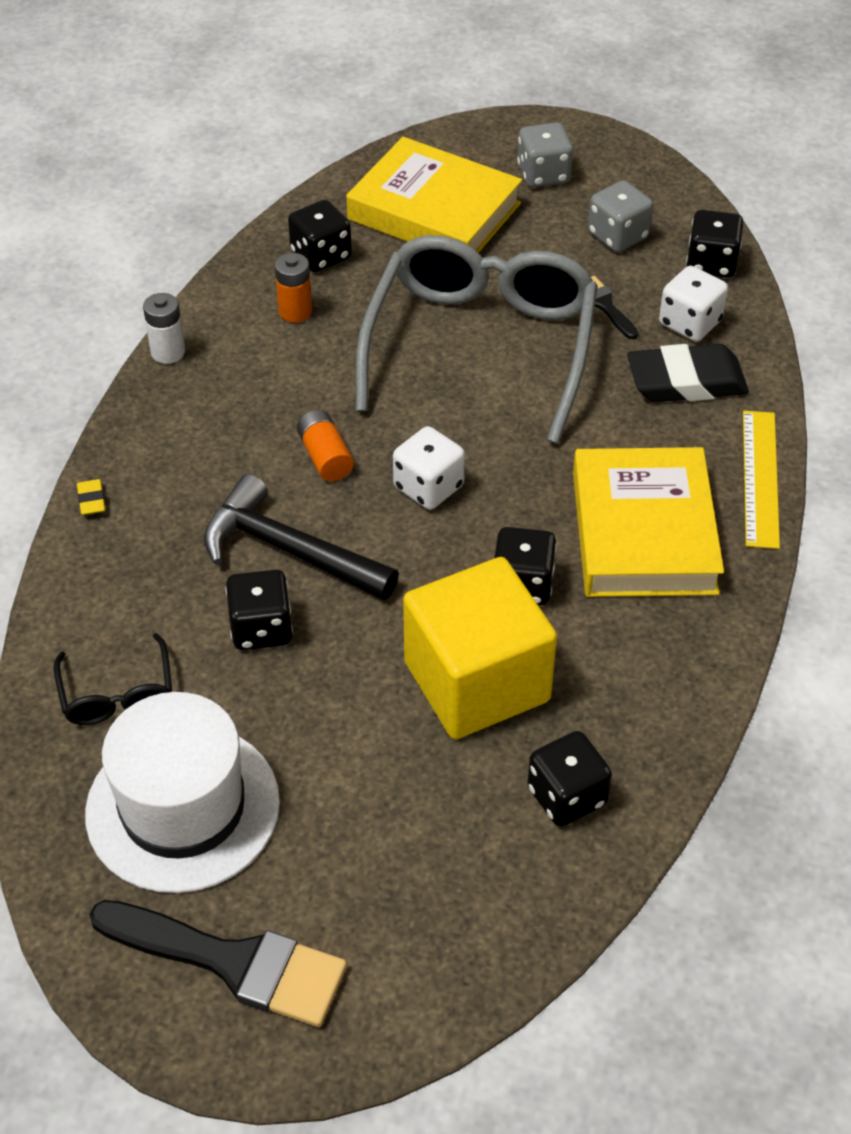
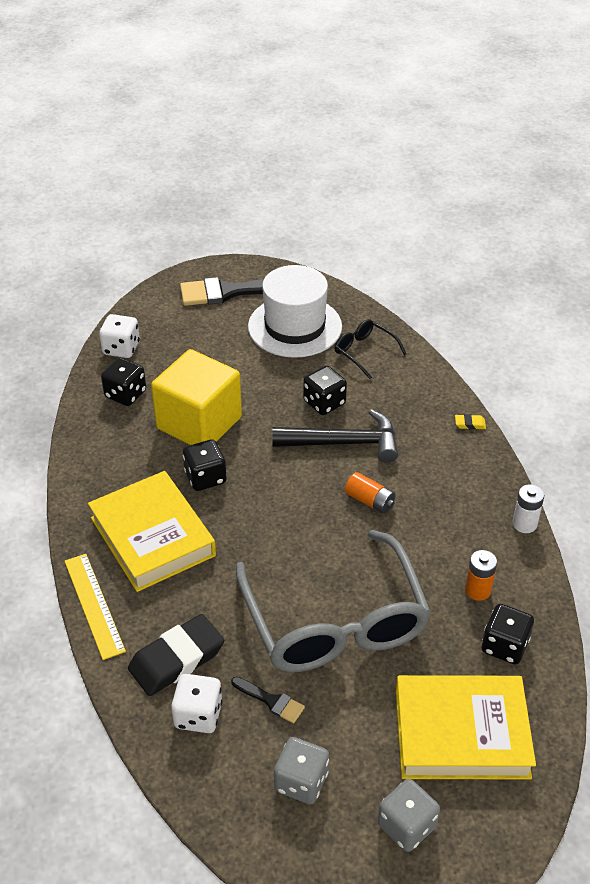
camera: 150 degrees right, 5 degrees down
yellow eraser [77,479,106,515] -> yellow eraser turned 45 degrees counterclockwise [455,414,486,430]
white dice [393,426,465,510] -> white dice moved to [99,314,140,358]
black dice [686,210,743,278] -> none

